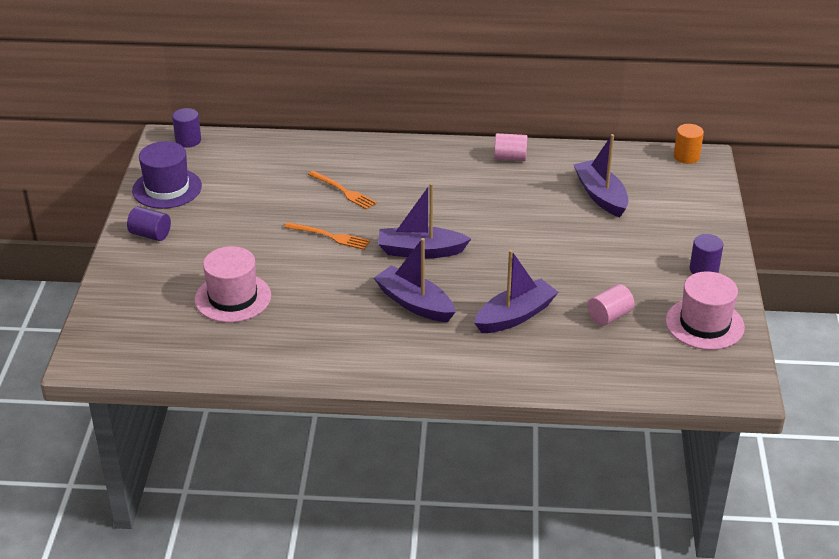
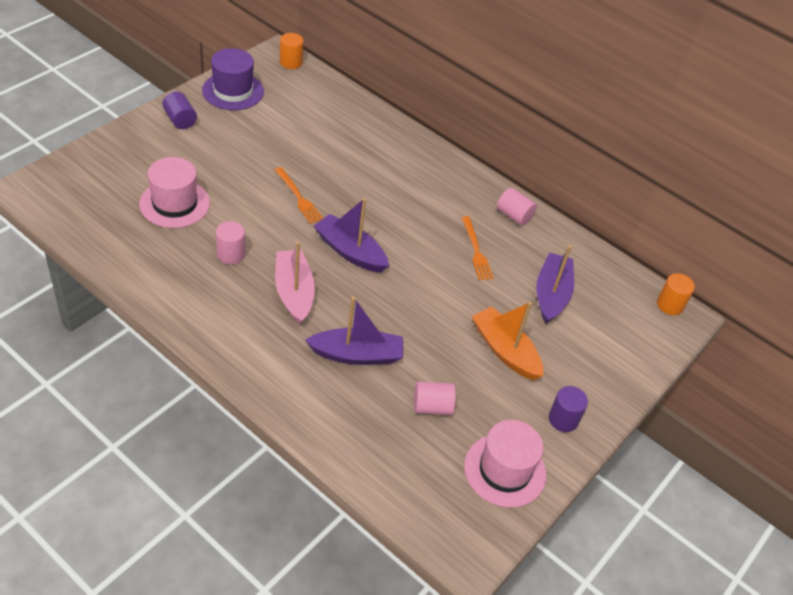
camera: 30 degrees right, 10 degrees up
purple cylinder [172,108,201,148] -> orange cylinder [280,33,303,69]
orange fork [308,170,377,210] -> orange fork moved to [462,216,493,280]
purple boat [374,238,455,322] -> pink boat [275,242,315,325]
none -> pink cylinder [216,221,245,265]
none -> orange boat [472,302,543,380]

